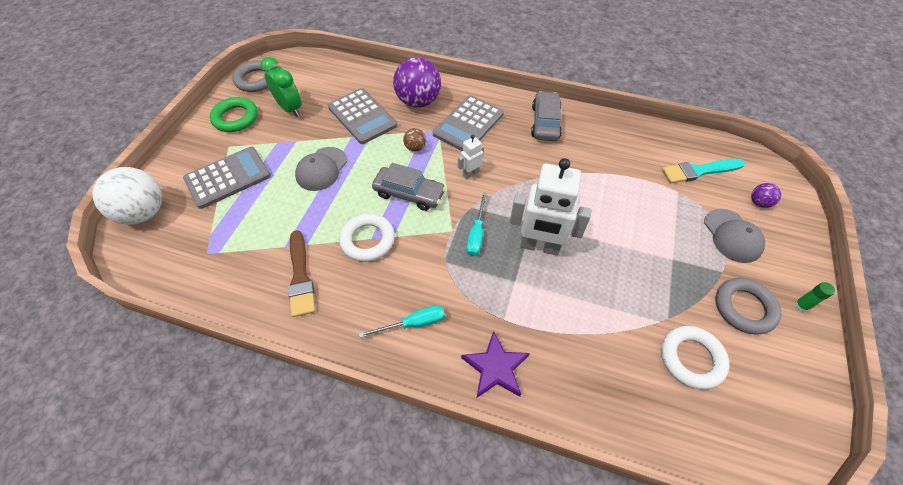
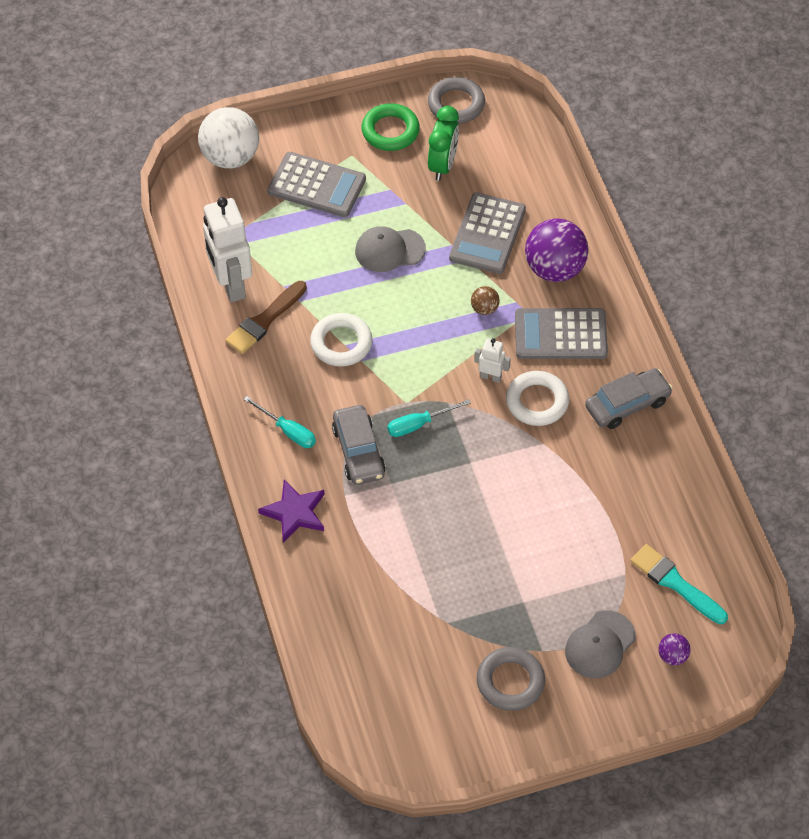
camera: 55 degrees right, 0 degrees up
grey car [372,163,446,211] -> grey car moved to [332,405,386,485]
white robot [510,158,591,256] -> white robot moved to [203,197,252,302]
white ring [661,326,730,389] -> white ring moved to [506,371,569,426]
green glue stick [794,282,835,312] -> none

